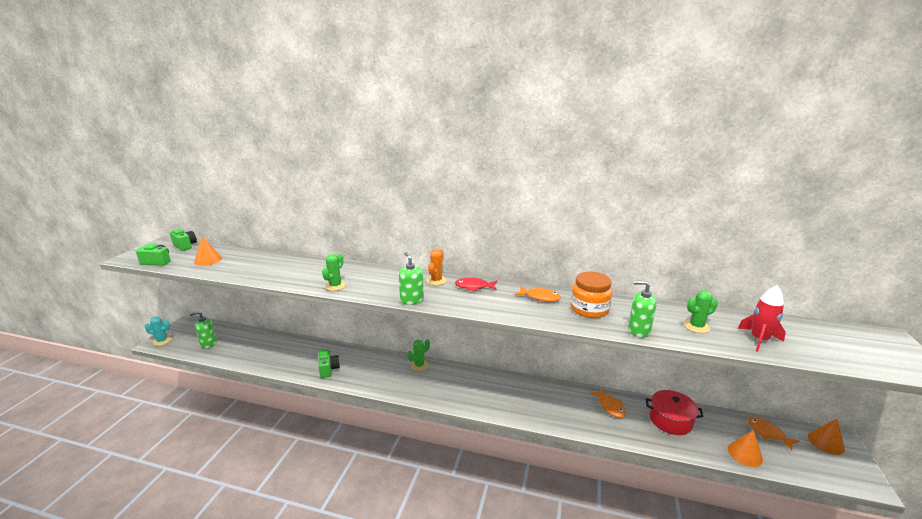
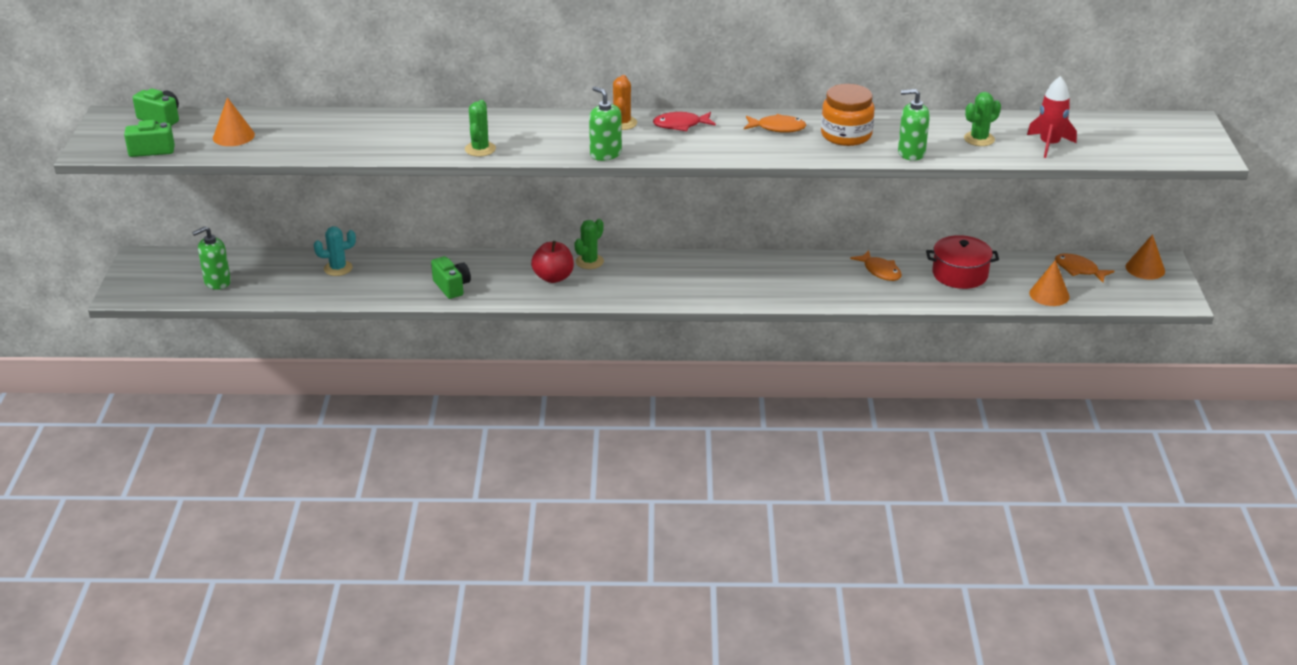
camera: 15 degrees left, 10 degrees up
turquoise cactus [145,317,172,346] -> turquoise cactus moved to [314,226,356,276]
none -> red apple [531,241,574,283]

